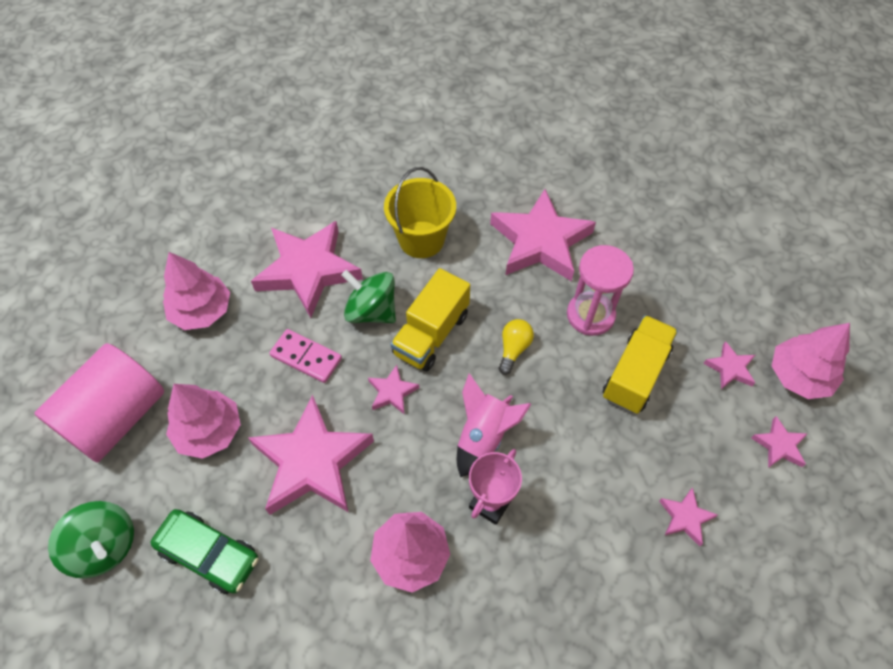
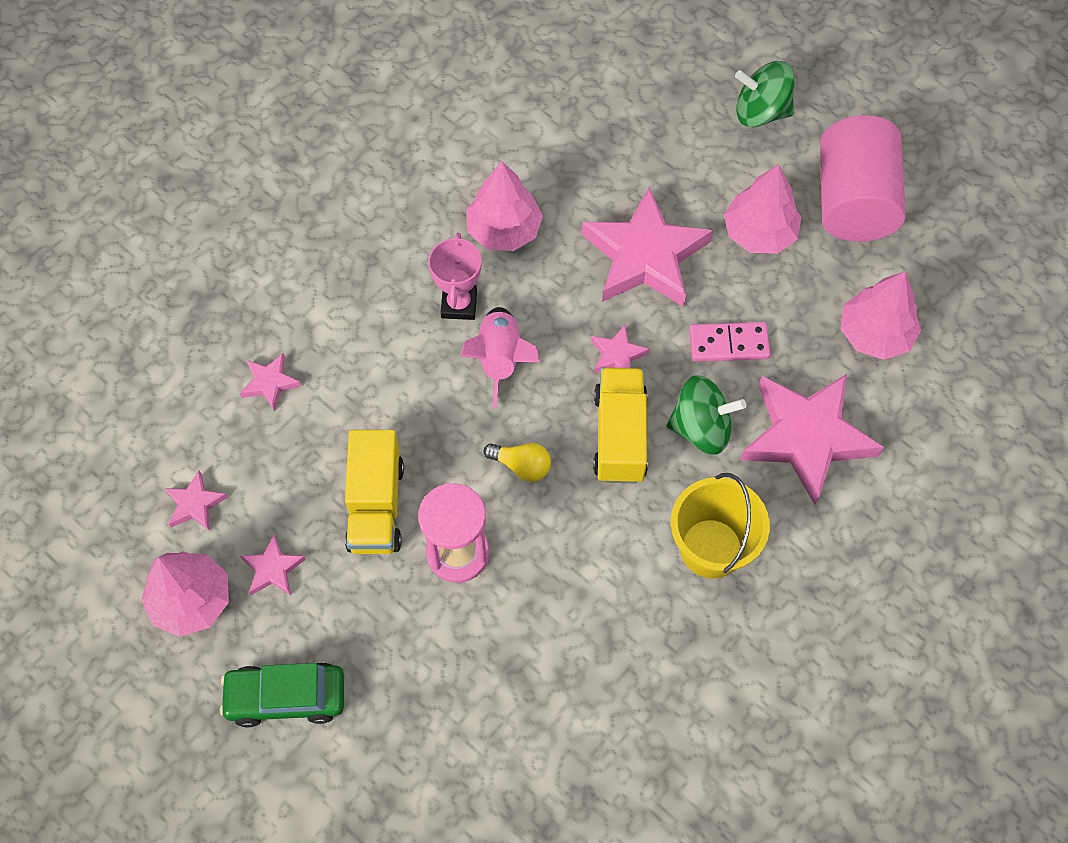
camera: 150 degrees right, 5 degrees up
green car [151,509,259,594] -> green car moved to [220,662,344,727]
pink star [490,189,596,281] -> none
yellow light bulb [499,319,534,375] -> yellow light bulb turned 60 degrees counterclockwise [484,443,551,482]

